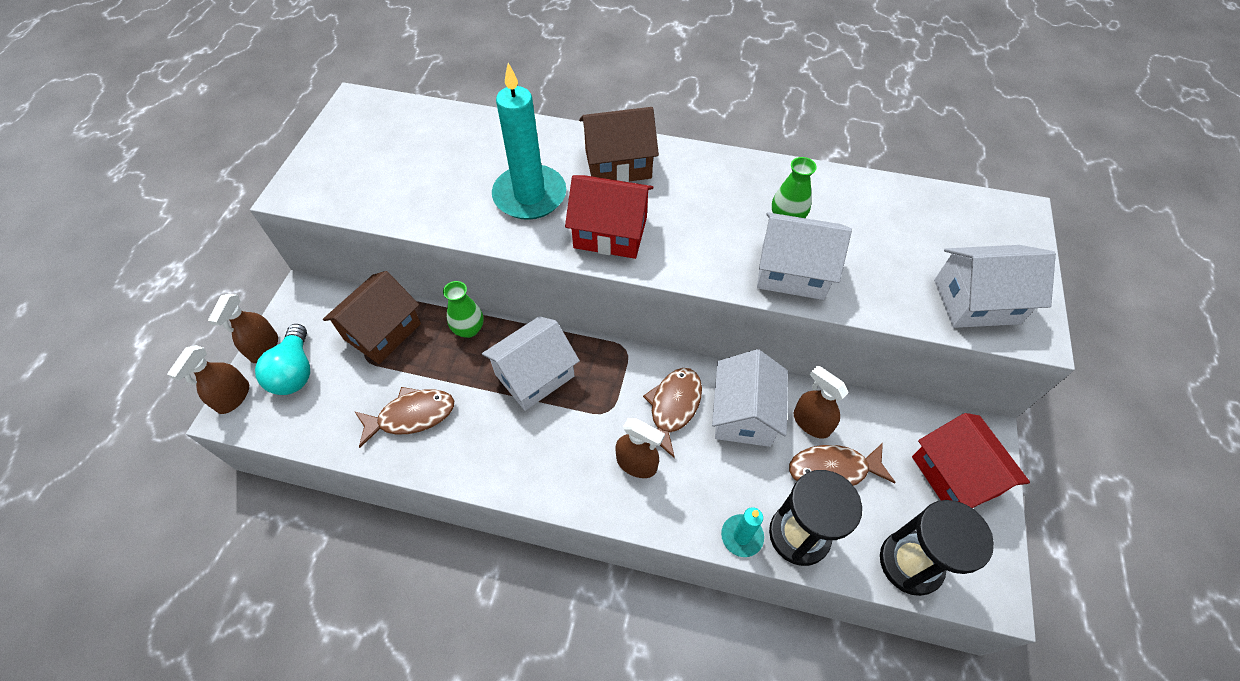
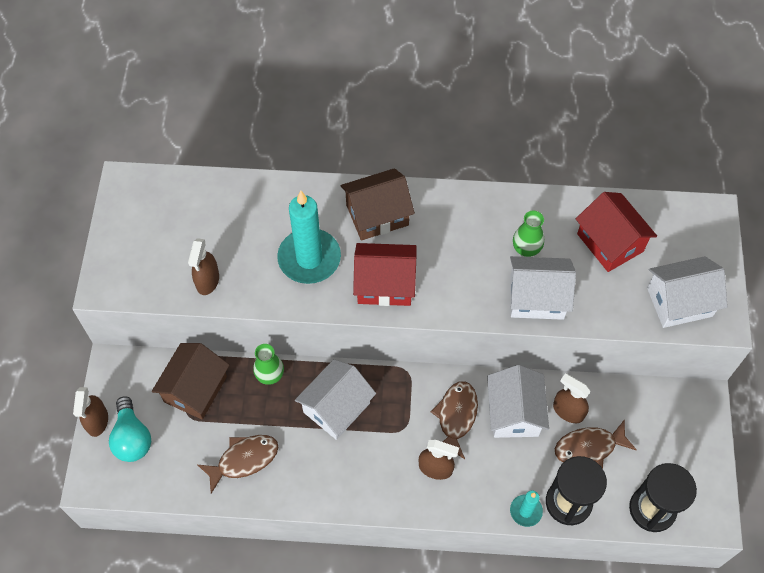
camera: 10 degrees left, 5 degrees up
brown spray bottle [167,345,249,414] -> brown spray bottle moved to [188,238,219,295]
red house [912,413,1030,508] -> red house moved to [576,192,657,272]

